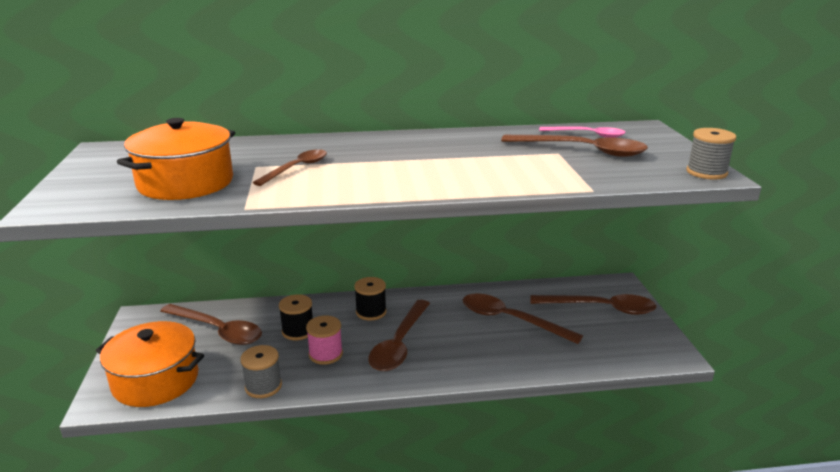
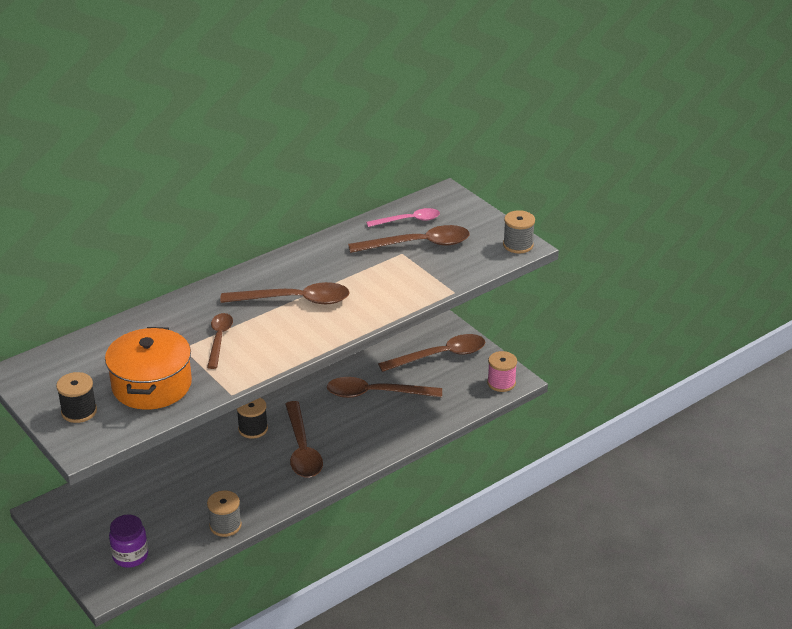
camera: 30 degrees left, 10 degrees up
orange pot [96,321,204,407] -> purple jar [109,514,148,568]
brown spoon [160,304,262,345] -> brown spoon moved to [220,282,350,304]
black spool [279,294,313,340] -> black spool moved to [56,372,97,423]
pink spool [306,316,343,365] -> pink spool moved to [487,351,517,392]

